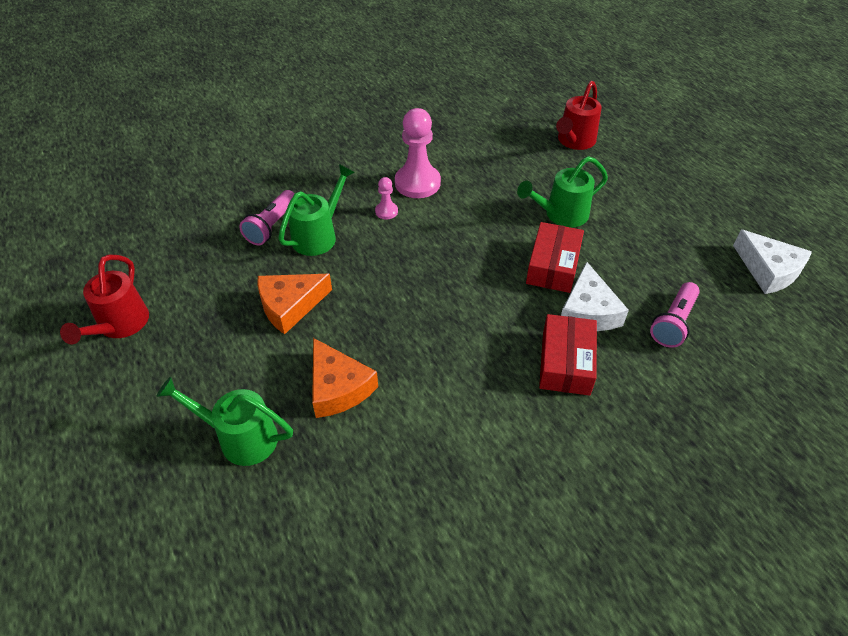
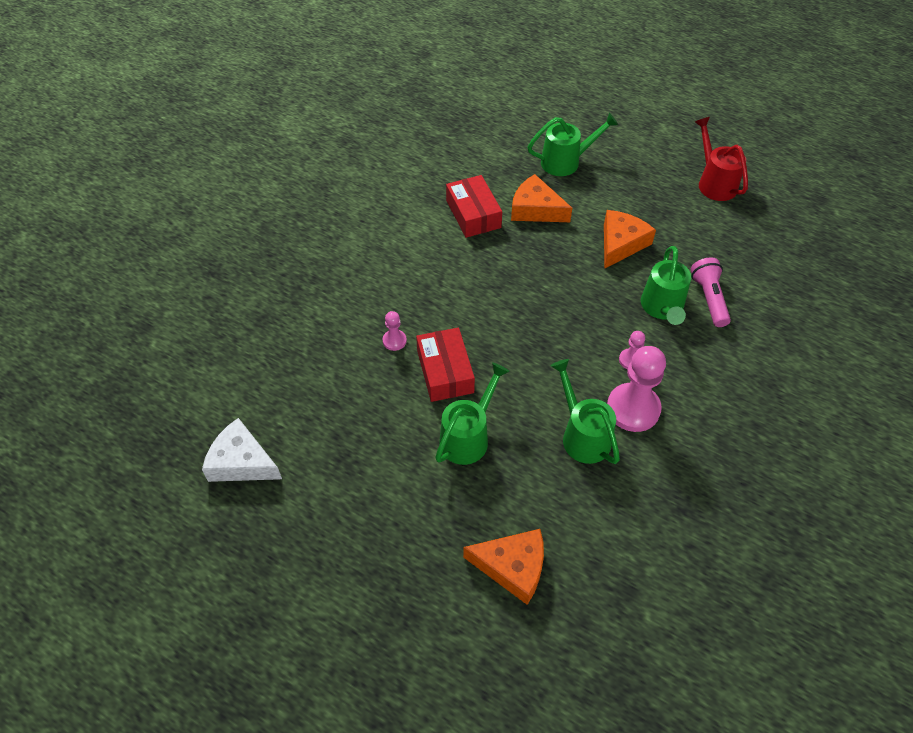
camera: 150 degrees right, 5 degrees up
red box [539,314,597,396] -> red box moved to [446,175,502,238]
red watering can [556,81,602,150] -> orange cheese [463,529,544,605]
white cheese [561,262,629,331] -> pink pawn [382,311,407,351]
pink flashlight [650,282,700,348] -> none
none -> green watering can [550,359,620,464]

